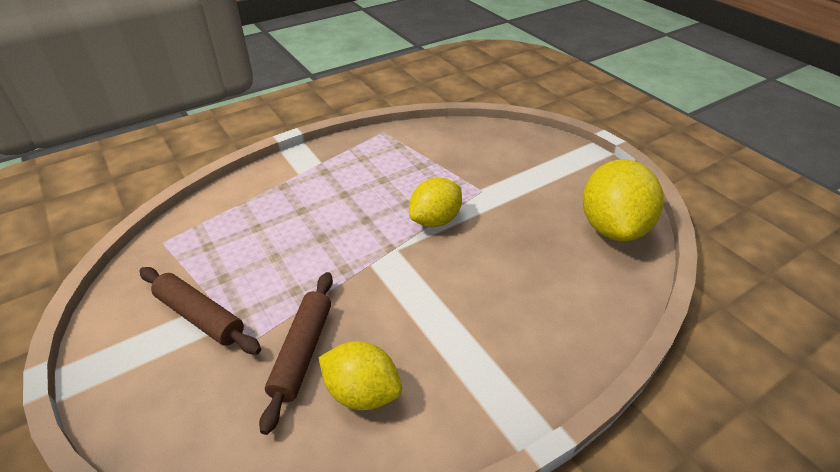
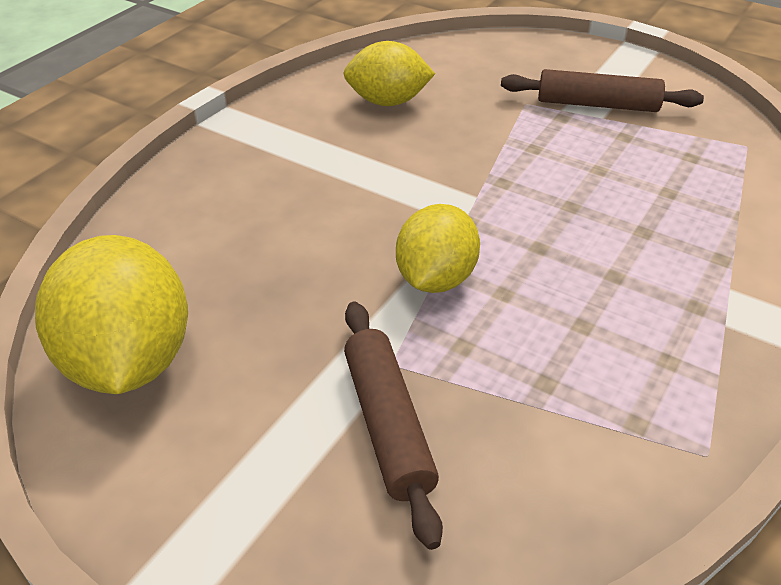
camera: 155 degrees right, 0 degrees up
brown rolling pin [259,272,333,435] -> brown rolling pin moved to [344,302,443,550]

